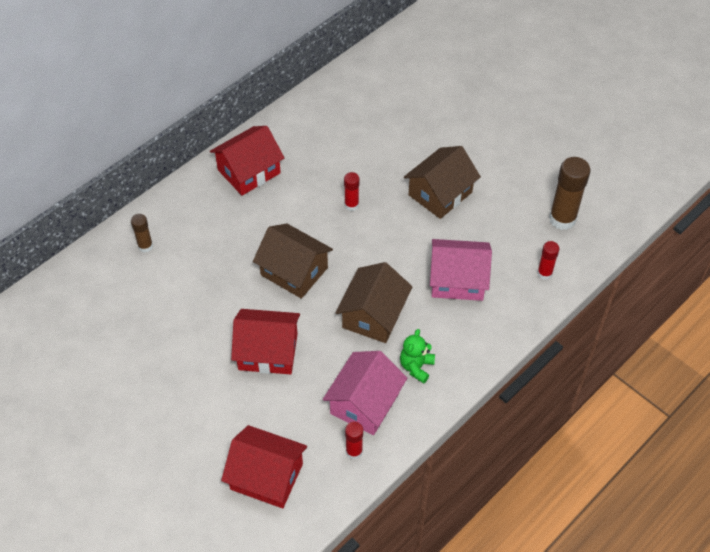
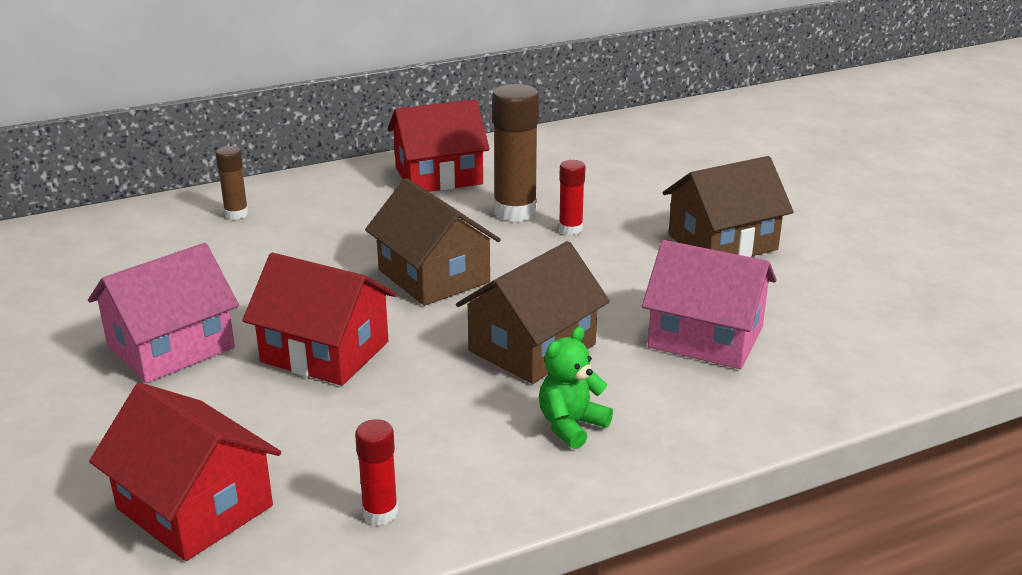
camera: 20 degrees right, 25 degrees down
pink house [323,351,407,435] -> pink house moved to [88,243,239,383]
red glue stick [537,241,560,280] -> none
brown glue stick [549,157,591,230] -> brown glue stick moved to [492,84,539,222]

